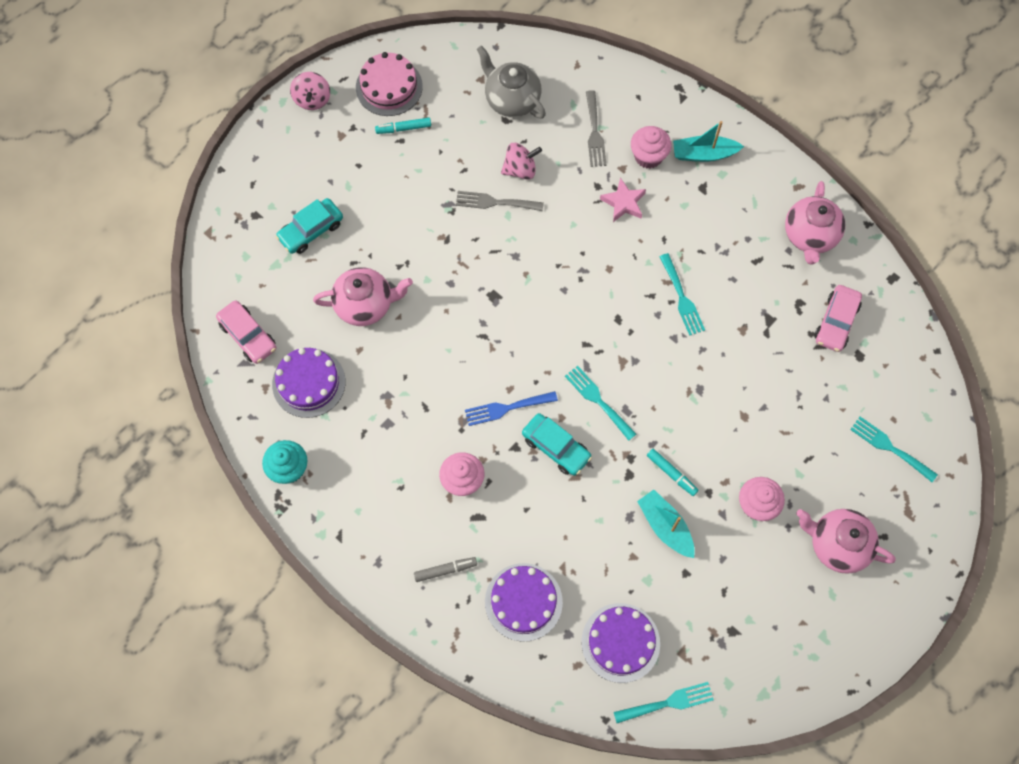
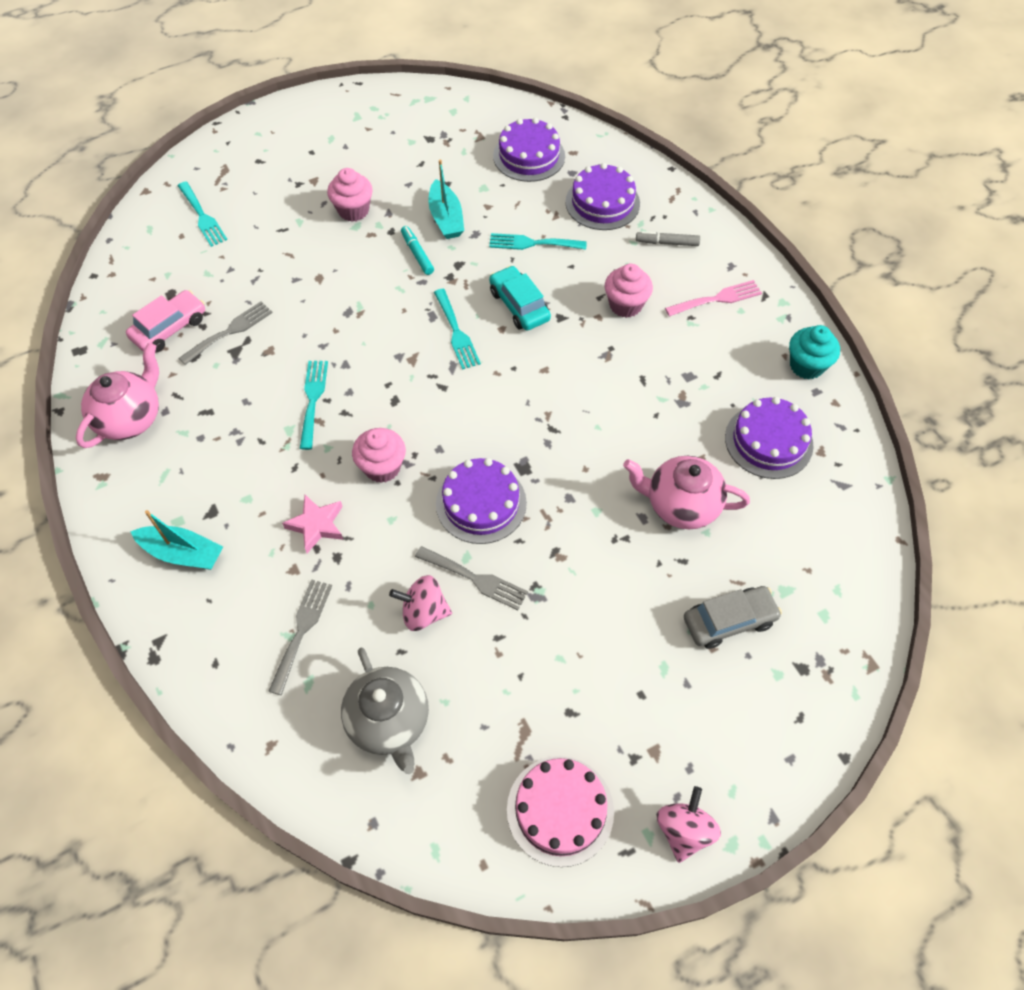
camera: 160 degrees left, 10 degrees down
pink car [216,300,276,364] -> none
turquoise car [276,198,343,254] -> grey car [684,586,782,649]
turquoise marker [375,118,431,134] -> none
blue fork [465,391,558,426] -> none
turquoise fork [614,682,714,723] -> turquoise fork moved to [489,233,587,250]
pink cupcake [631,126,671,169] -> pink cupcake moved to [352,428,406,483]
pink teapot [796,509,896,574] -> none
none -> grey fork [179,301,273,365]
none -> purple cake [436,458,527,544]
none -> pink fork [665,280,762,317]

